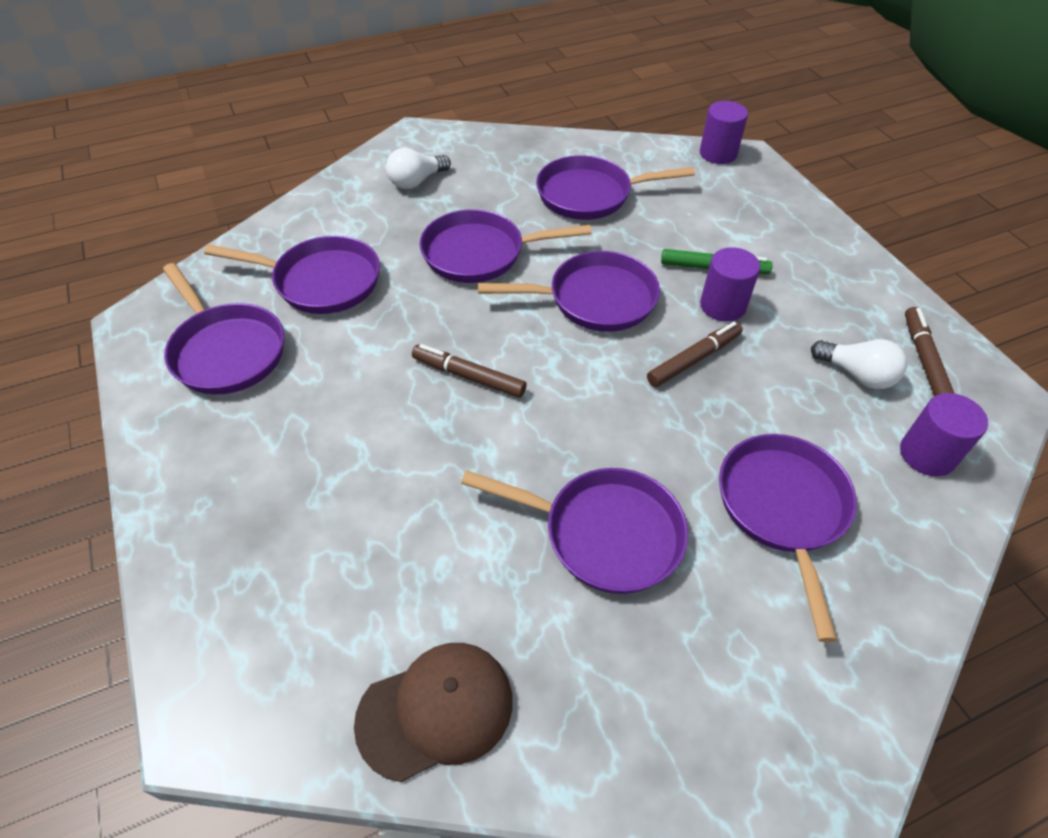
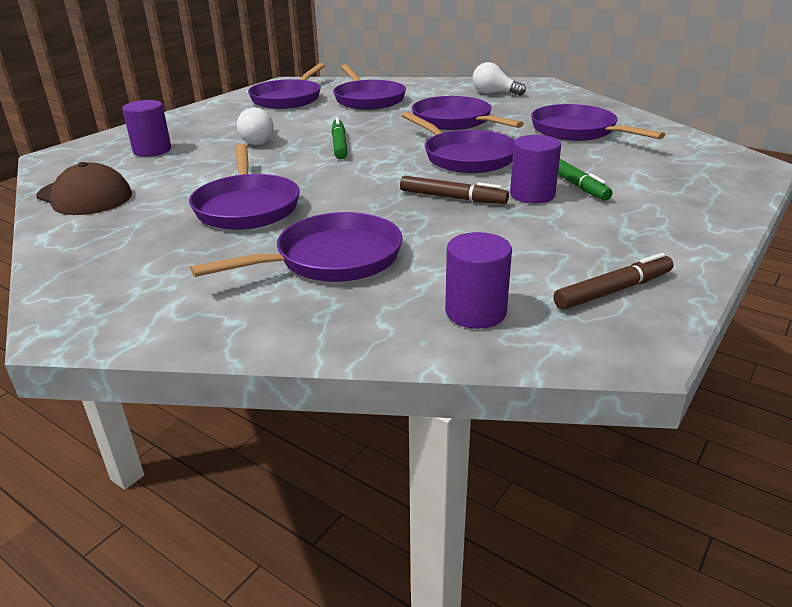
camera: 60 degrees right, 20 degrees down
brown marker [412,344,527,398] -> green marker [331,117,348,159]
purple cylinder [700,101,748,164] -> purple cylinder moved to [122,100,171,157]
white light bulb [811,339,907,389] -> white light bulb moved to [237,107,274,145]

